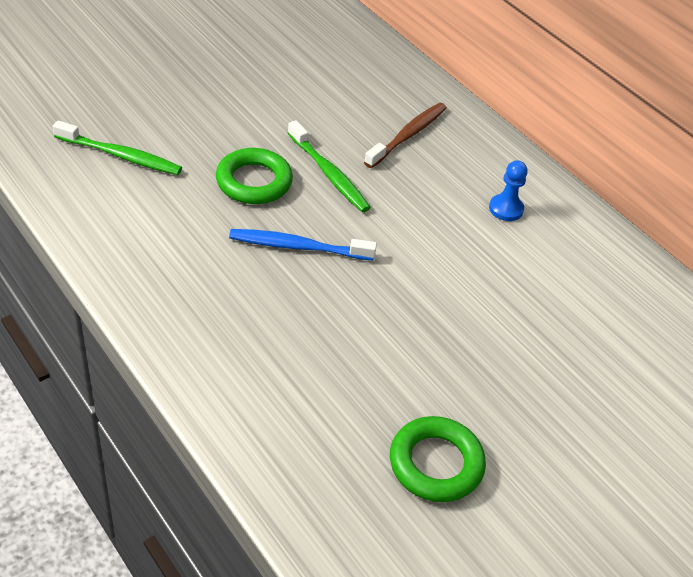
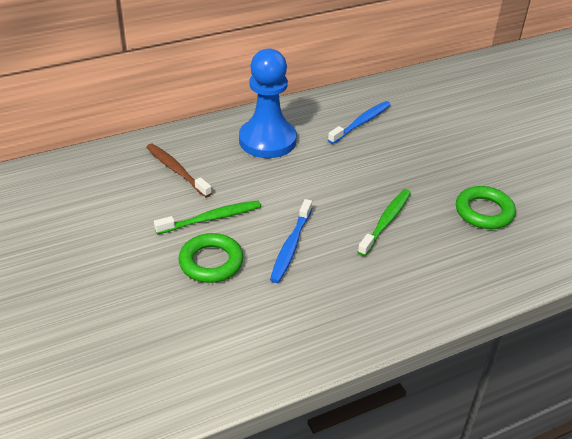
camera: 75 degrees left, 5 degrees down
green toothbrush [53,120,182,175] -> green toothbrush moved to [358,189,411,256]
blue pawn [489,160,528,221] -> blue pawn [239,49,297,158], size x2.38
none -> blue toothbrush [328,101,391,144]

